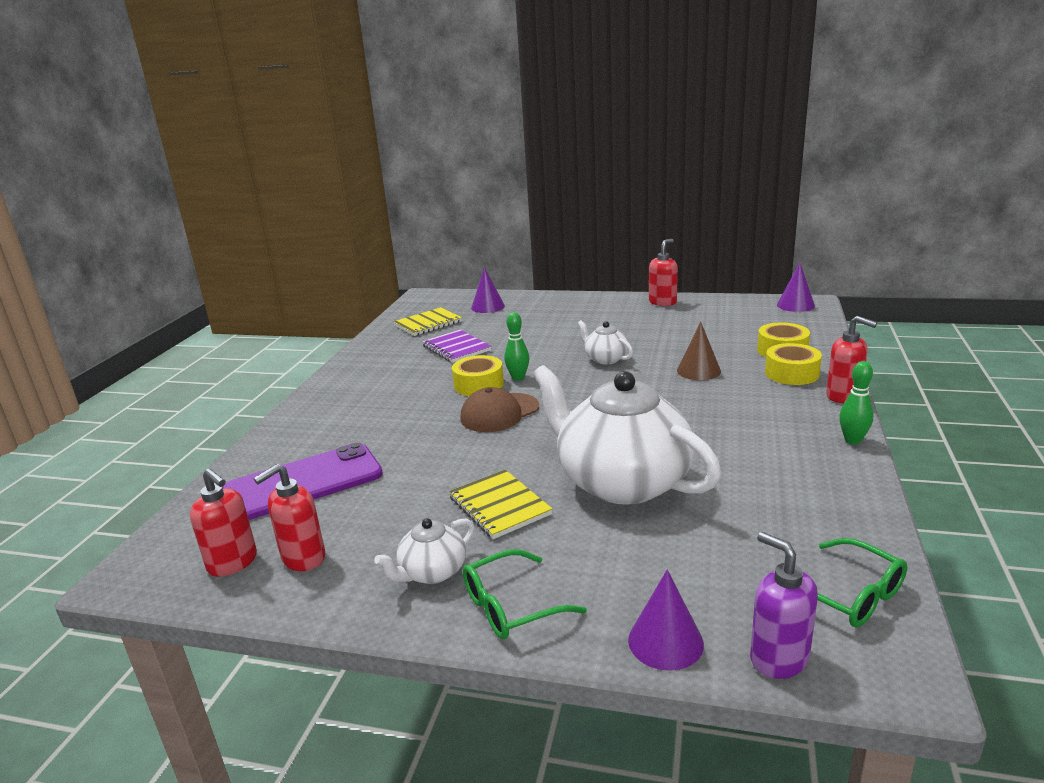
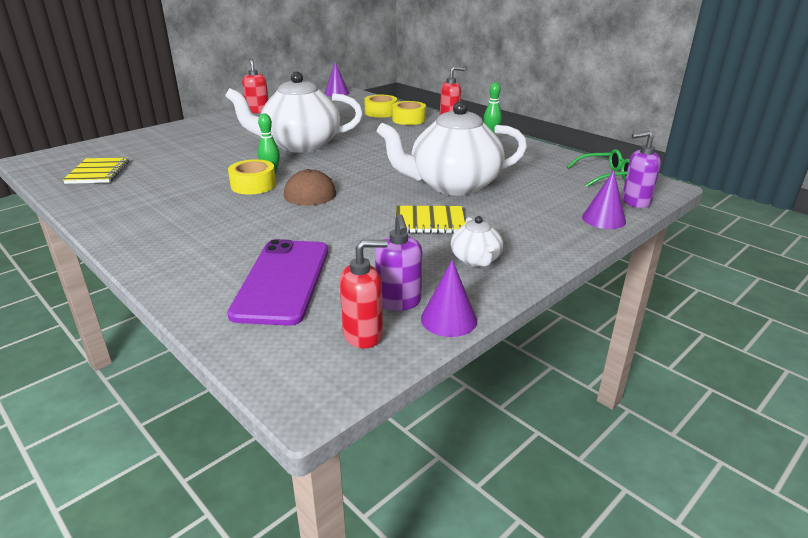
camera: 60 degrees left, 5 degrees up
red soap dispenser [253,464,325,571] -> purple soap dispenser [375,214,422,311]
purple notebook [422,330,492,363] -> none
green glasses [462,549,587,639] -> none
purple cone [471,267,505,313] -> purple cone moved to [421,260,477,337]
white teapot [578,320,633,364] -> white teapot [225,72,363,153], size x2.24
brown cone [677,322,721,380] -> none

